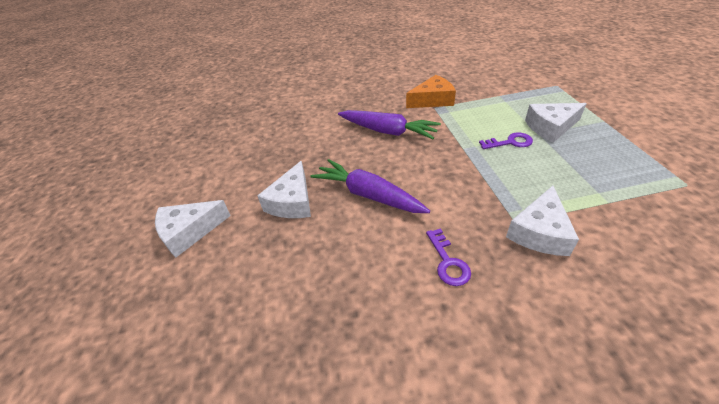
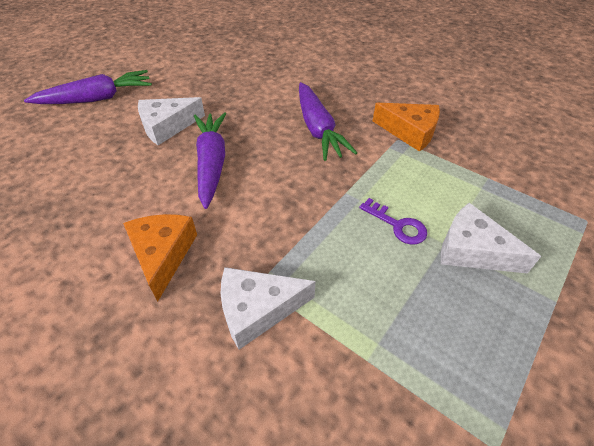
camera: 45 degrees right, 5 degrees up
white cheese [155,200,231,258] -> purple carrot [24,70,152,104]
purple key [426,228,471,286] -> orange cheese [123,214,197,302]

